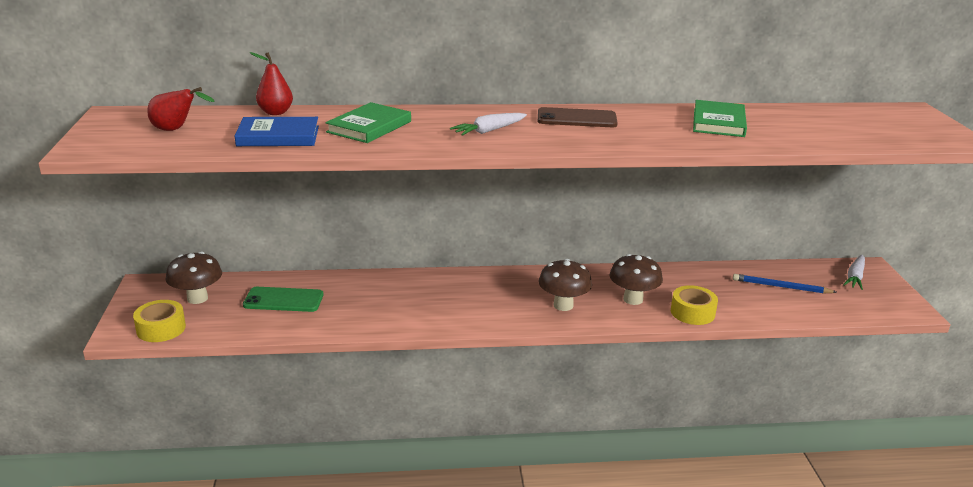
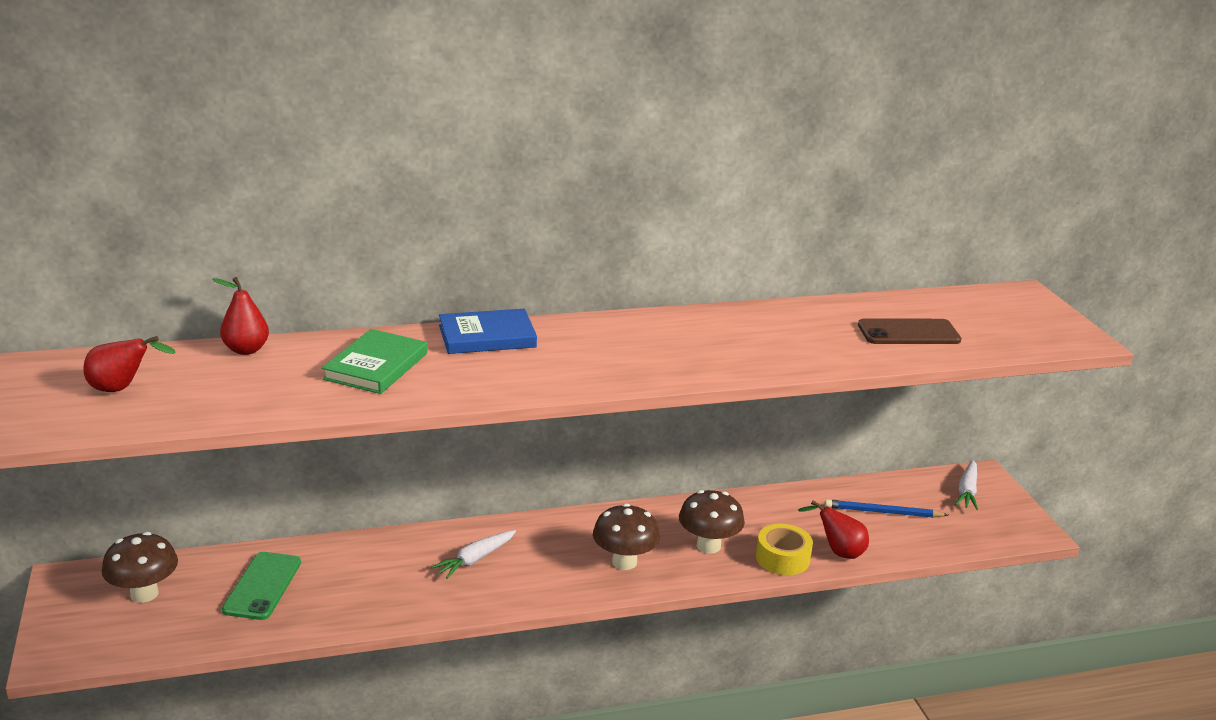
camera: 10 degrees left, 0 degrees up
yellow tape [133,300,186,342] -> none
blue book [235,117,319,146] -> blue book moved to [439,309,537,354]
green phone [243,287,323,312] -> green phone turned 75 degrees counterclockwise [222,552,301,620]
white carrot [450,113,527,136] -> white carrot moved to [431,530,516,579]
brown phone [538,107,618,127] -> brown phone moved to [858,318,962,344]
green book [693,100,747,137] -> none
none -> red pear [798,500,869,559]

